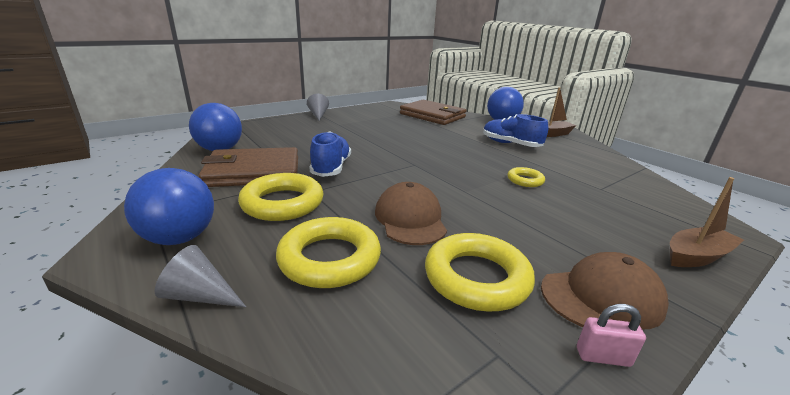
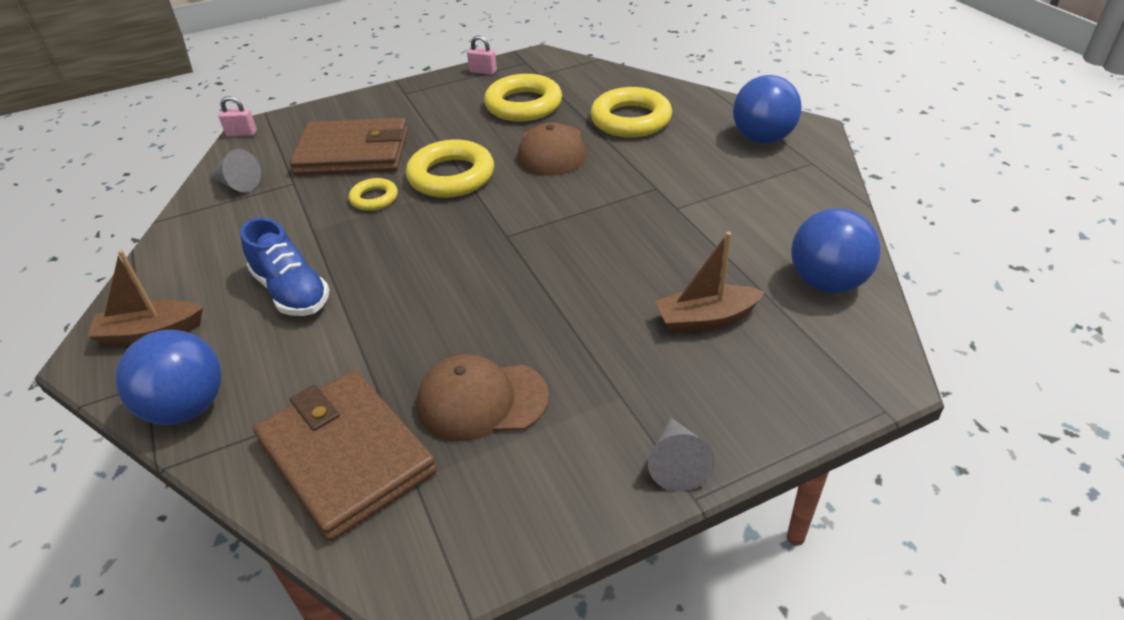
camera: 165 degrees left, 15 degrees up
grey cone [155,245,246,307] -> grey cone moved to [210,149,261,193]
brown wallet [199,147,298,187] -> brown wallet moved to [290,118,408,175]
yellow ring [238,173,324,221] -> yellow ring moved to [406,140,494,198]
blue shoe [309,131,351,177] -> none
brown cap [541,252,669,330] -> brown cap moved to [417,354,549,441]
brown boat [670,177,744,267] -> brown boat moved to [655,232,765,333]
none -> pink padlock [218,96,257,137]

